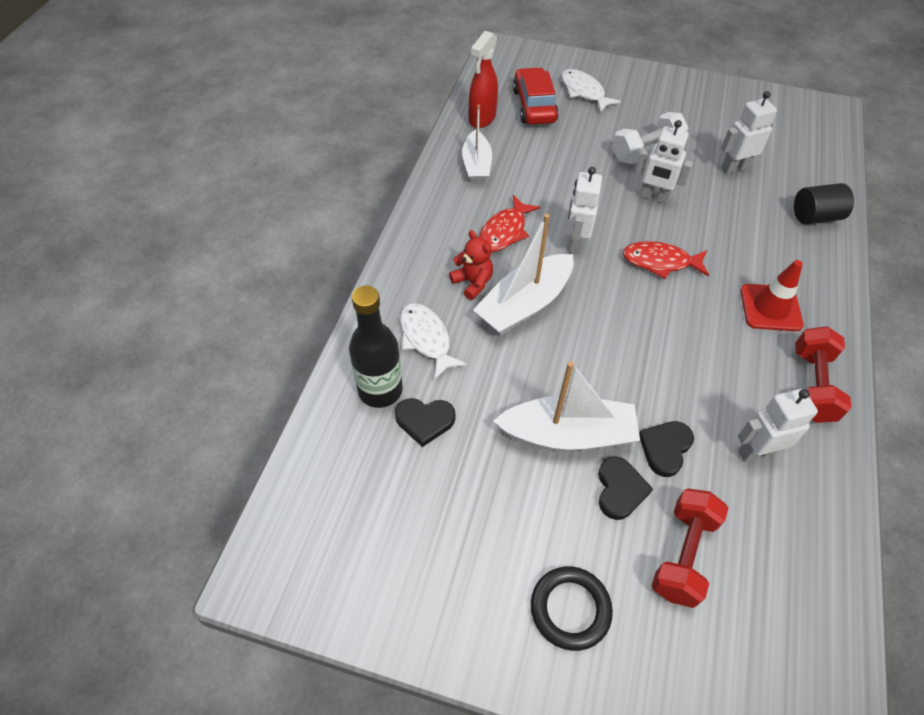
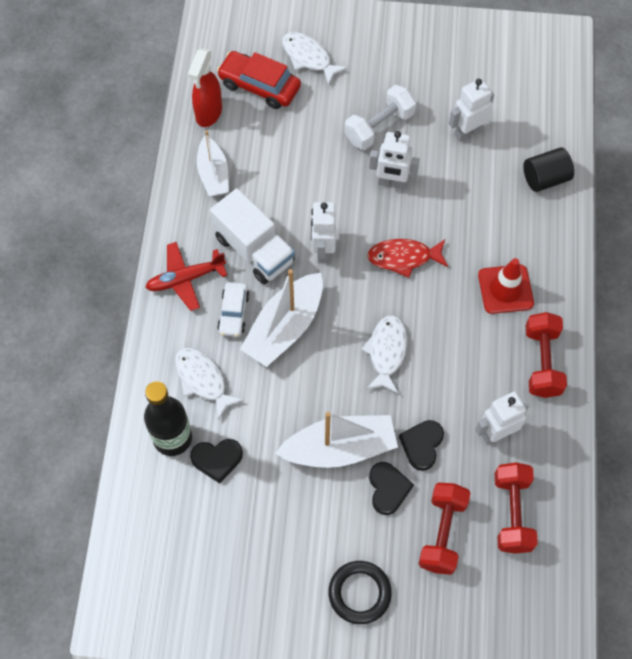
camera: 10 degrees left, 10 degrees up
red teddy bear [449,230,493,300] -> white car [217,282,250,337]
red fish [479,195,540,252] -> white truck [210,188,295,284]
red car [513,67,559,125] -> red car turned 45 degrees counterclockwise [217,51,301,109]
none -> red plane [145,242,227,311]
none -> white fish [361,315,407,394]
none -> red dumbbell [495,462,538,554]

